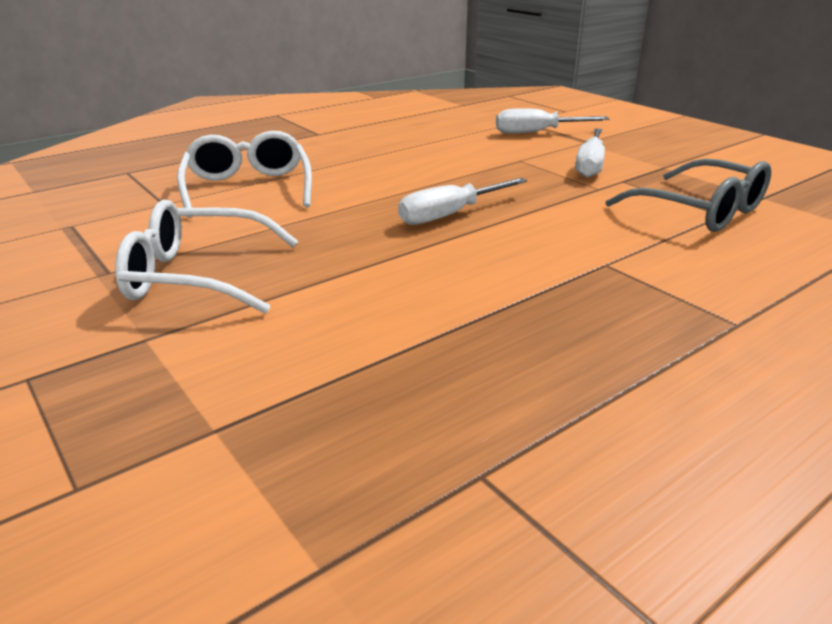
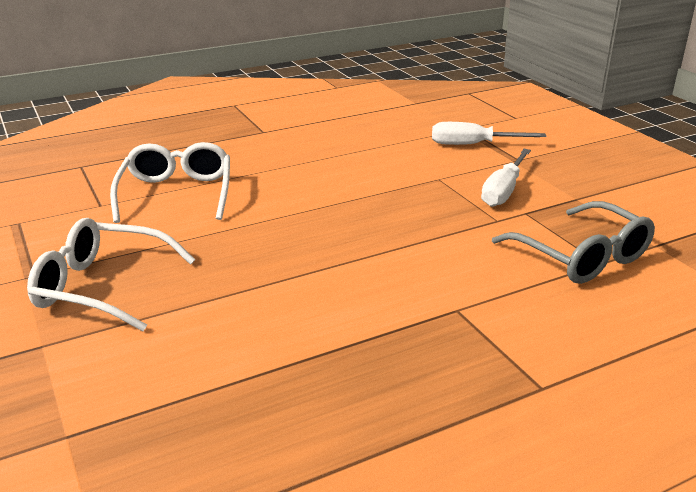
camera: 10 degrees right, 0 degrees up
white screwdriver [398,178,527,225] -> none

